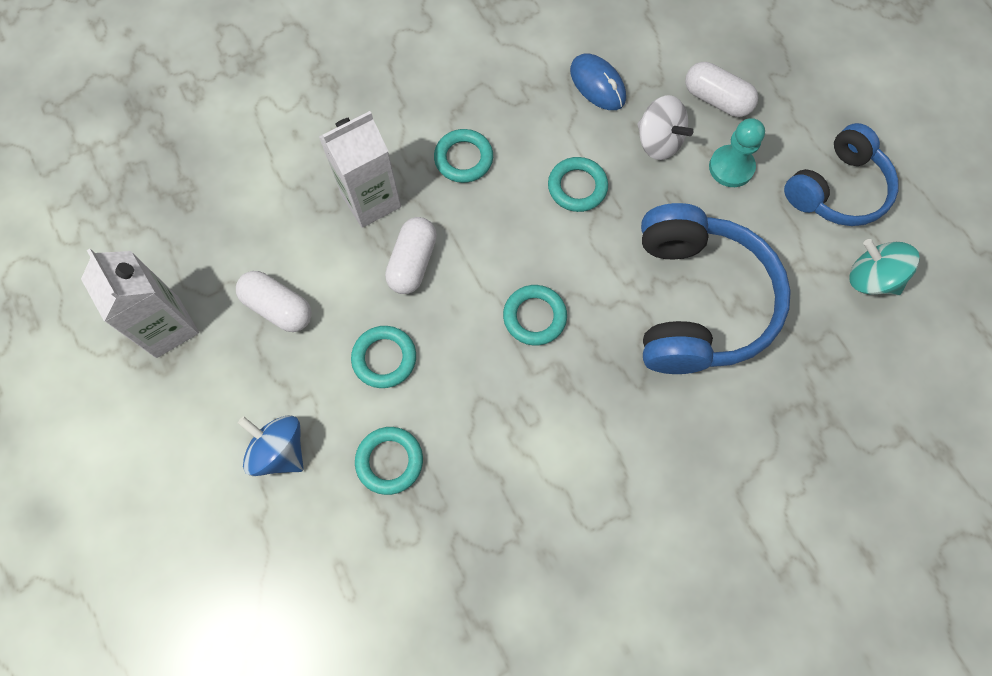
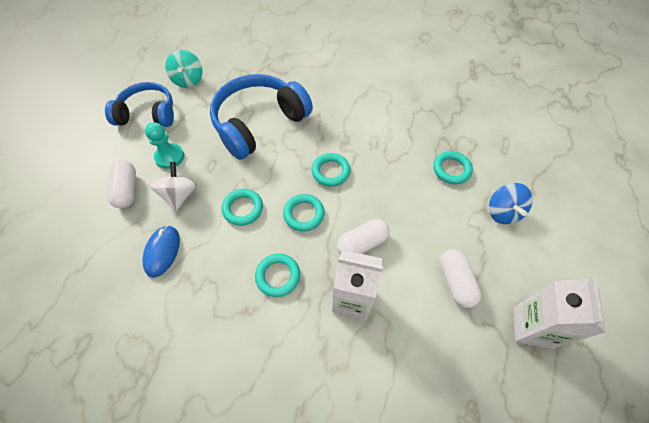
camera: 135 degrees left, 10 degrees down
turquoise ring [351,326,416,388] -> turquoise ring moved to [283,194,325,231]

